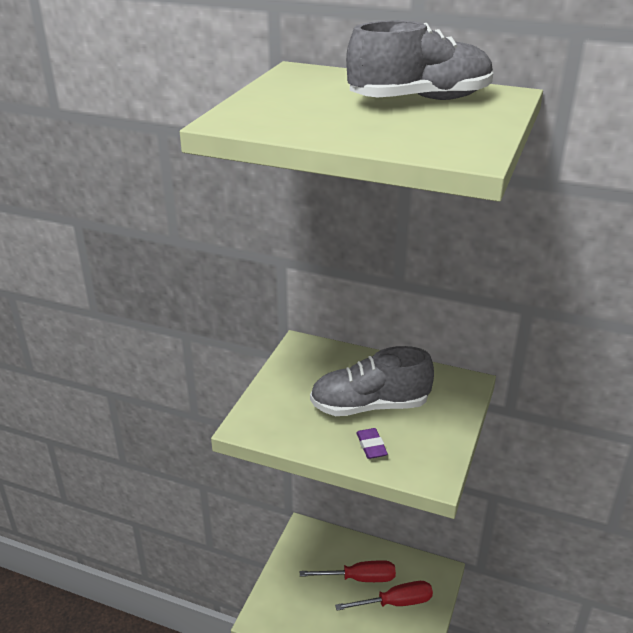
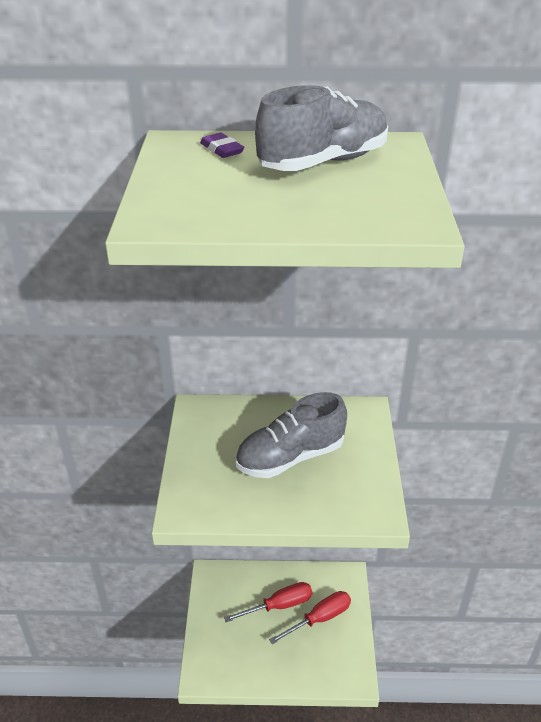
camera: 20 degrees left, 5 degrees up
purple eraser [356,428,388,459] -> purple eraser moved to [200,133,245,158]

